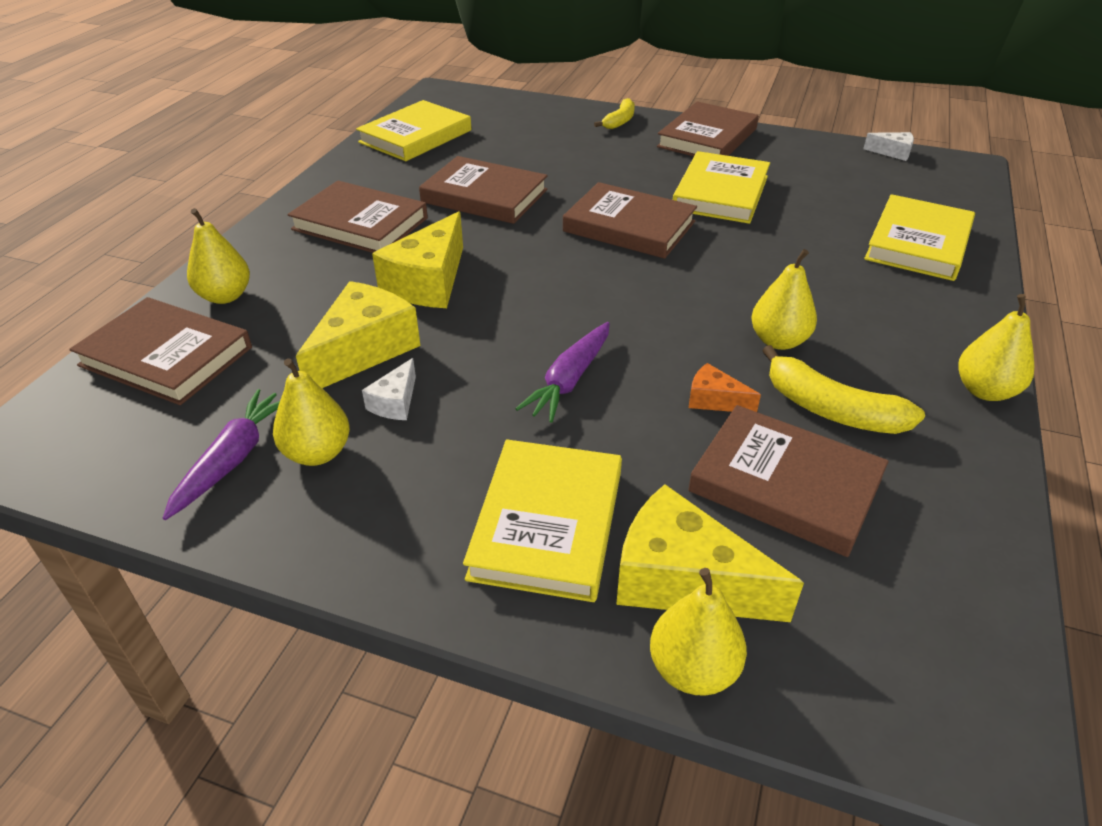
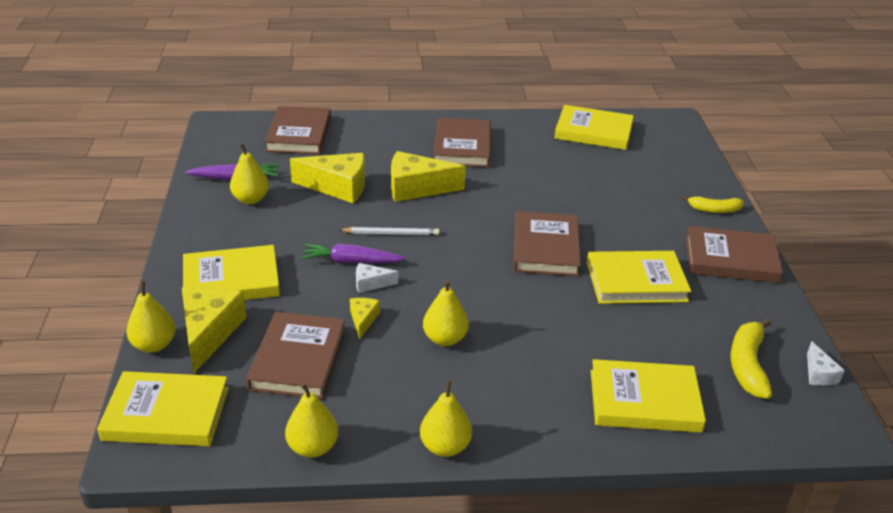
camera: 65 degrees right, 5 degrees down
yellow pear [187,208,250,304] -> yellow pear moved to [285,383,338,458]
white cheese [362,358,416,420] -> white cheese moved to [356,263,398,293]
brown book [419,156,548,224] -> none
orange cheese [689,363,761,412] -> yellow cheese [350,298,380,339]
yellow banana [762,345,925,434] -> yellow banana moved to [731,318,772,399]
none -> yellow book [97,371,229,446]
none -> white pencil [340,227,440,235]

